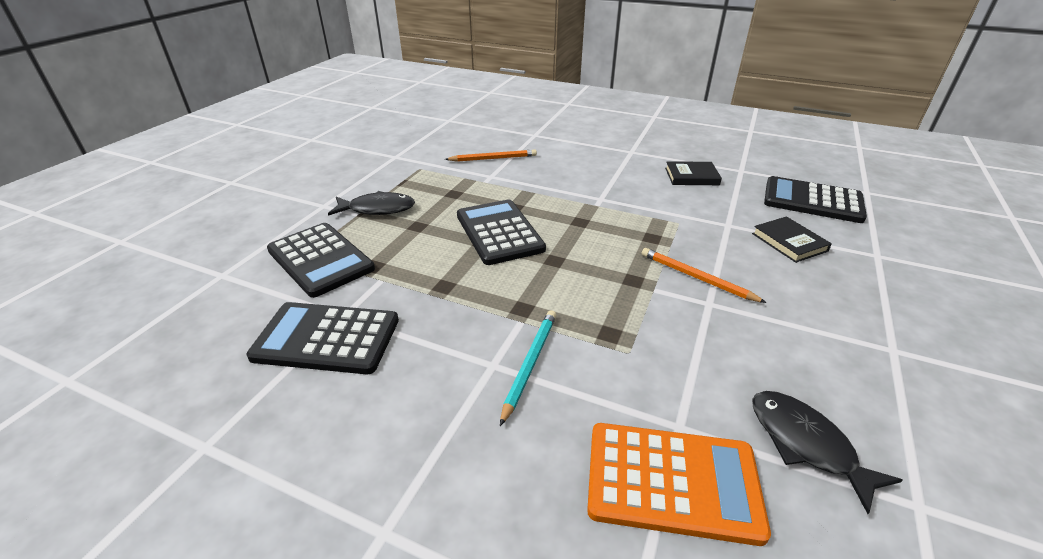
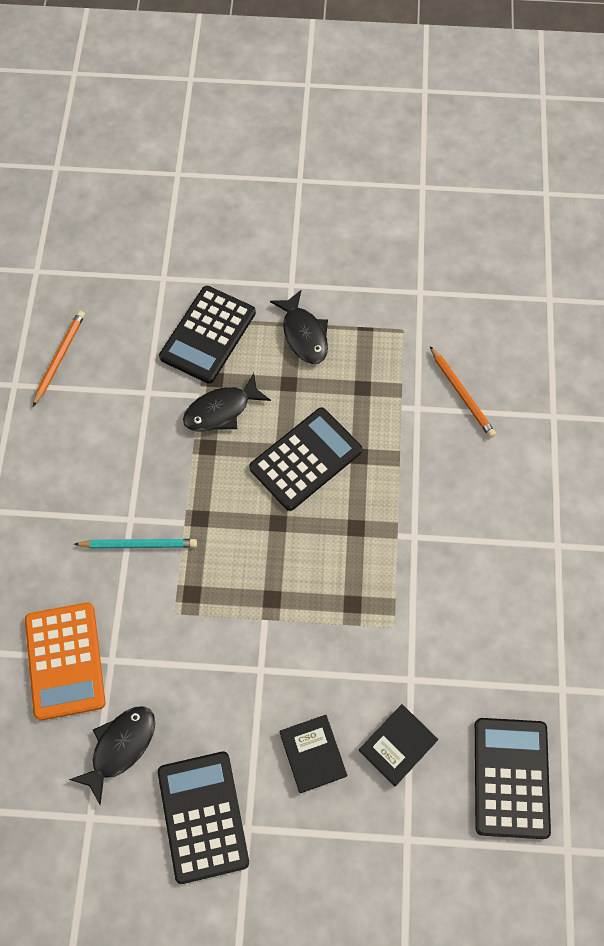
camera: 70 degrees right, 30 degrees up
black calculator [246,302,399,374] -> black calculator moved to [158,752,249,884]
orange pencil [642,248,767,303] -> orange pencil moved to [33,311,85,406]
black book [665,161,722,185] -> black book moved to [280,715,347,793]
none -> black fish [183,373,271,431]

